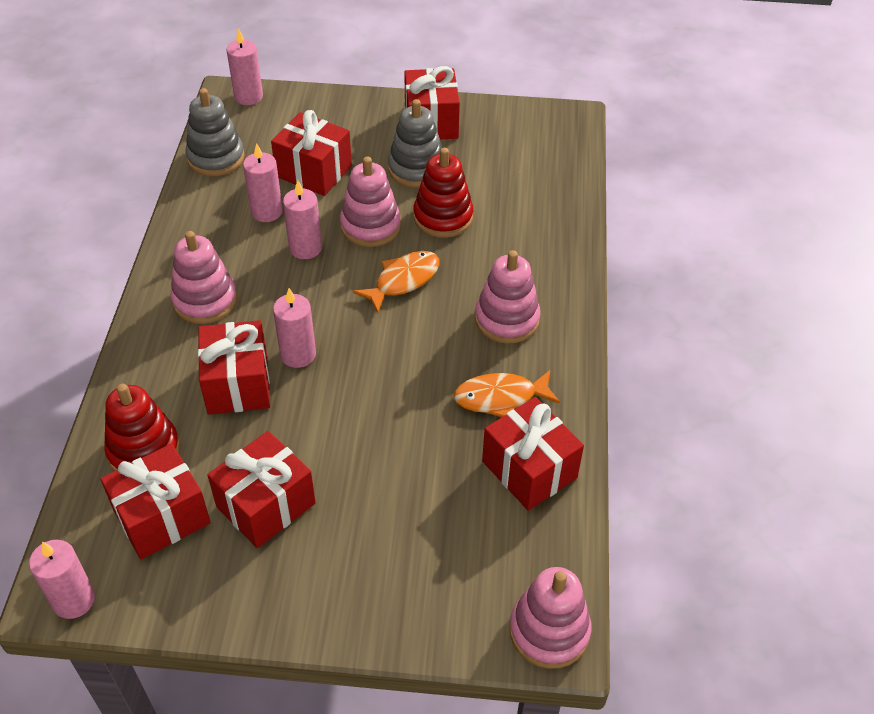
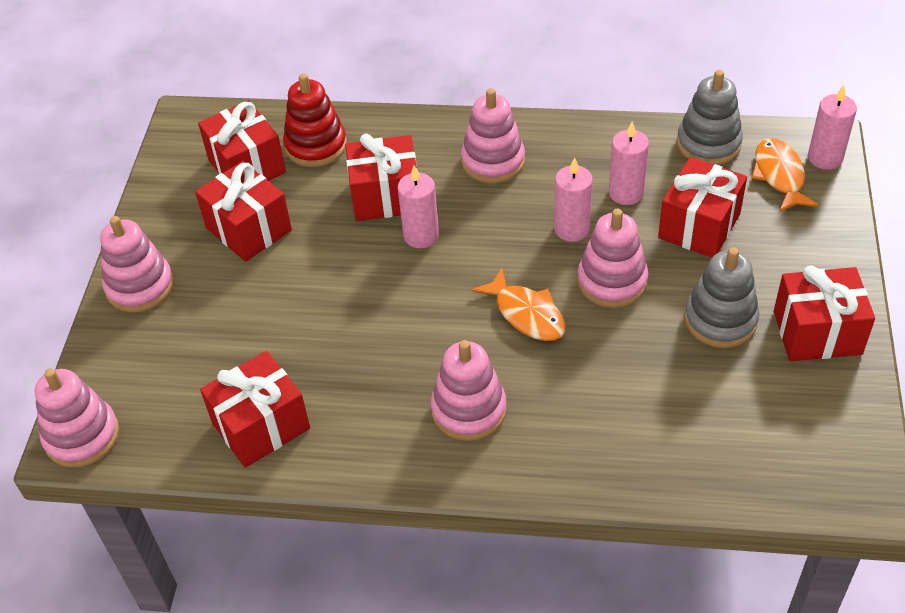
camera: 95 degrees right, 0 degrees up
pink candle [29,540,95,619] -> none
red stacking toy [413,148,473,238] -> none
orange fish [454,370,560,417] -> orange fish moved to [751,138,819,212]
none -> pink stacking toy [100,216,174,313]

